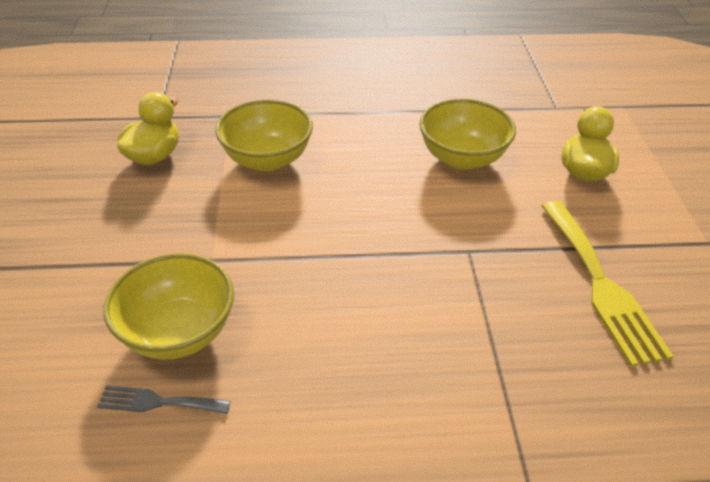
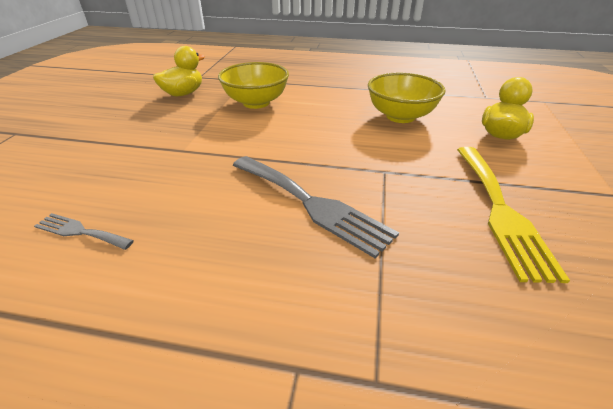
camera: 15 degrees right, 5 degrees down
yellow bowl [103,253,234,360] -> none
none -> grey fork [233,156,399,258]

